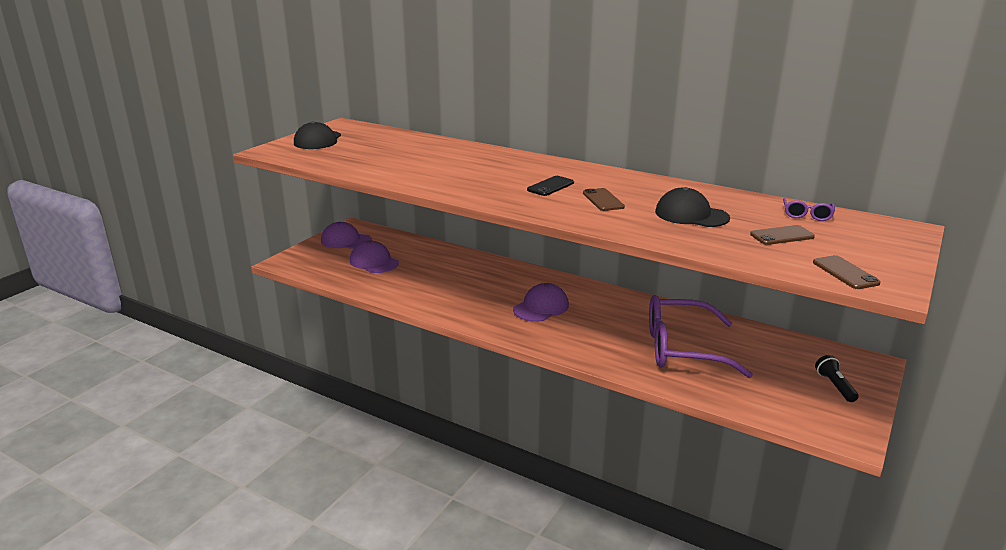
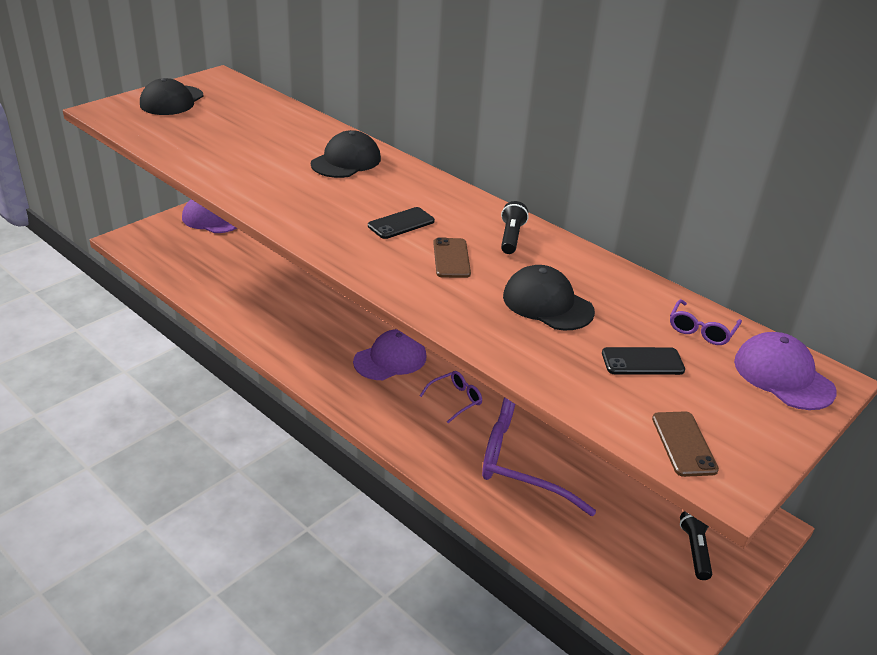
camera: 10 degrees right, 10 degrees up
purple cap [350,241,399,273] -> purple cap moved to [734,332,836,410]
brown phone [750,225,815,245] -> black phone [602,347,685,375]
none -> black cap [311,130,381,178]
none -> purple glasses [420,371,482,423]
none -> black flashlight [501,201,529,254]

